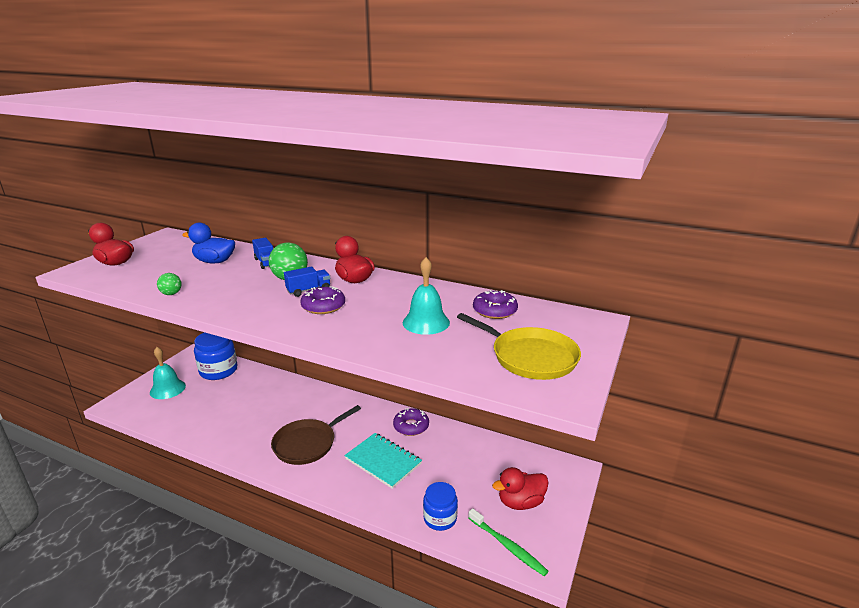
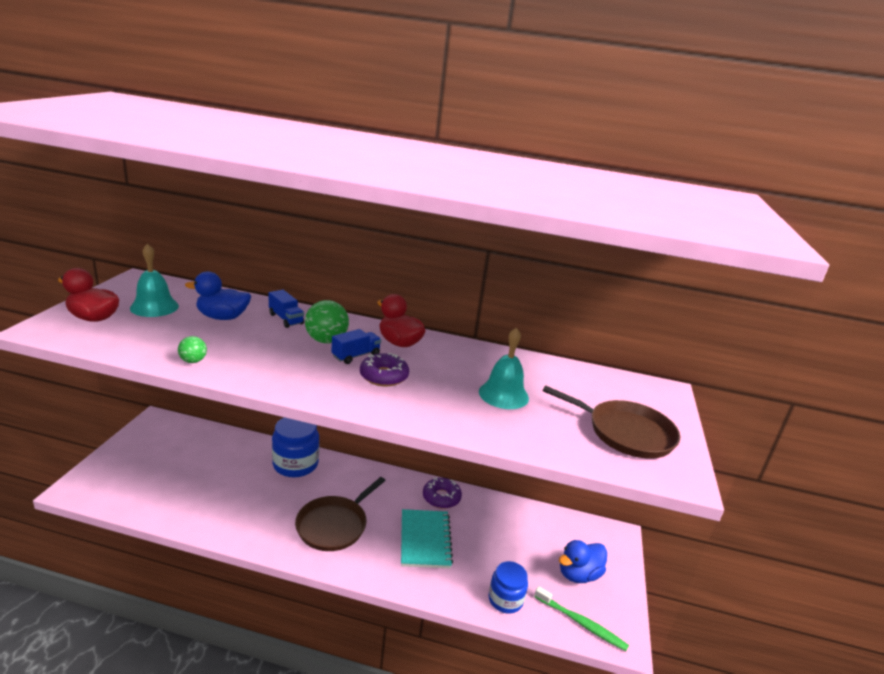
camera: 15 degrees left, 0 degrees up
turquoise bell [150,347,186,399] -> turquoise bell moved to [130,244,179,317]
blue jar [194,332,237,380] -> blue jar moved to [272,417,319,477]
turquoise notebook [344,433,422,489] -> turquoise notebook turned 60 degrees clockwise [401,509,453,568]
yellow pan [457,313,581,380] -> brown pan [543,386,680,459]
purple donut [473,290,518,319] -> none
red duck [492,467,549,510] -> blue duck [559,540,607,583]

